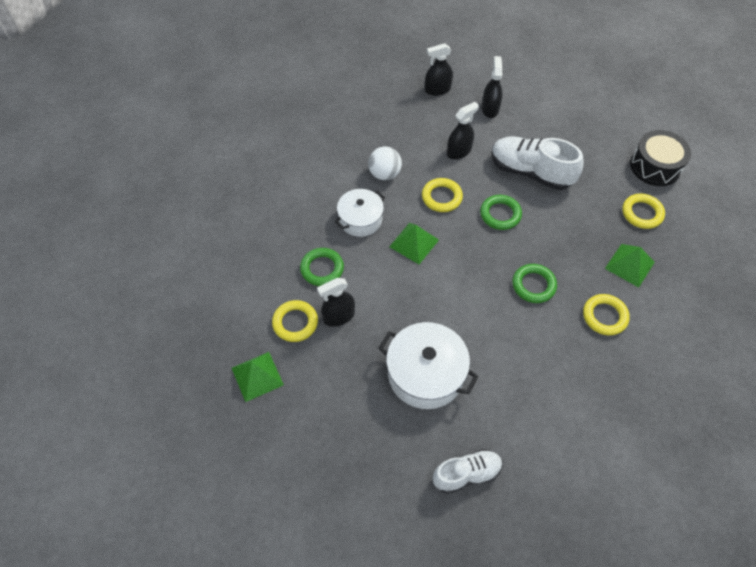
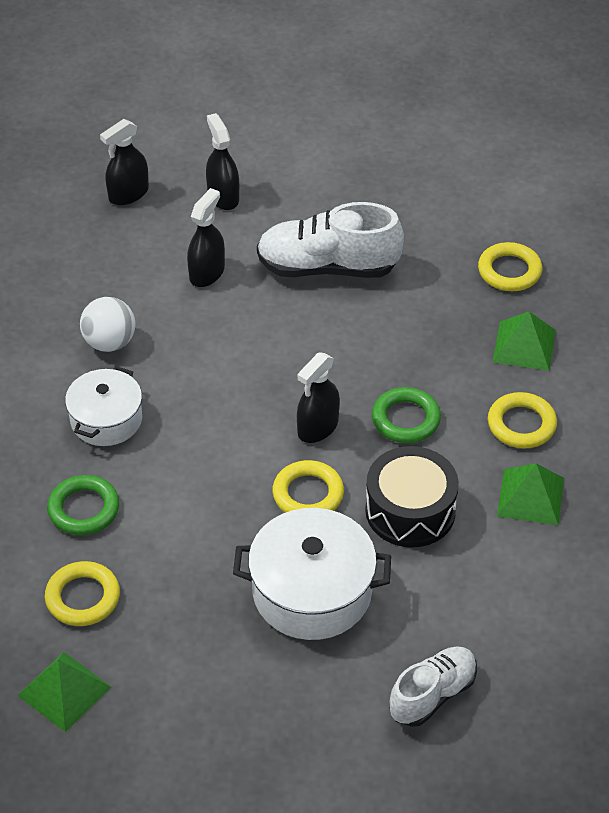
camera: 25 degrees left, 10 degrees down
black spray bottle [317,278,355,327] -> black spray bottle moved to [297,352,340,443]
green pyramid [389,223,439,264] -> green pyramid moved to [497,463,564,526]
yellow ring [422,178,463,212] -> yellow ring moved to [272,460,344,513]
green ring [480,195,522,230] -> none
black drum [630,130,691,186] -> black drum moved to [365,446,459,547]

